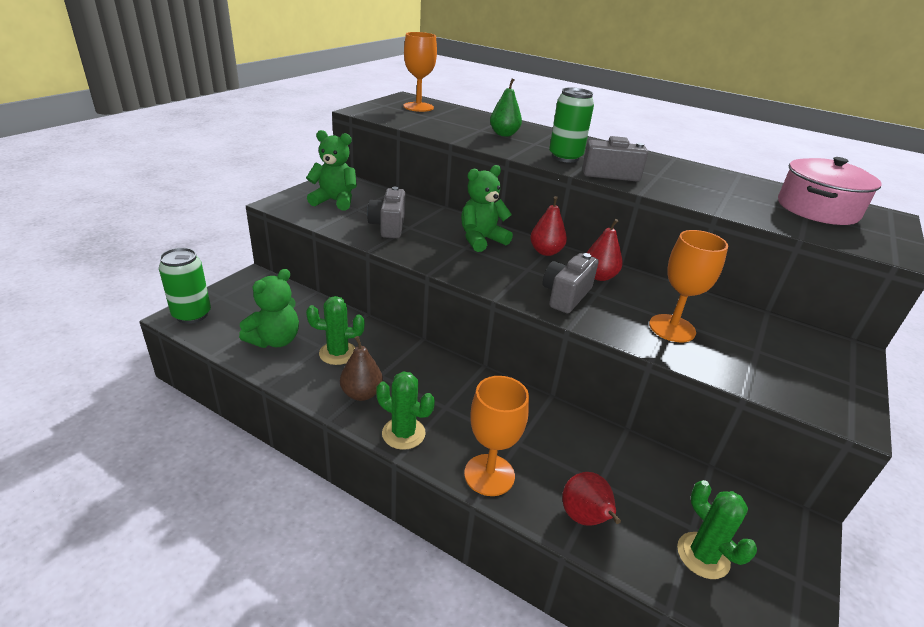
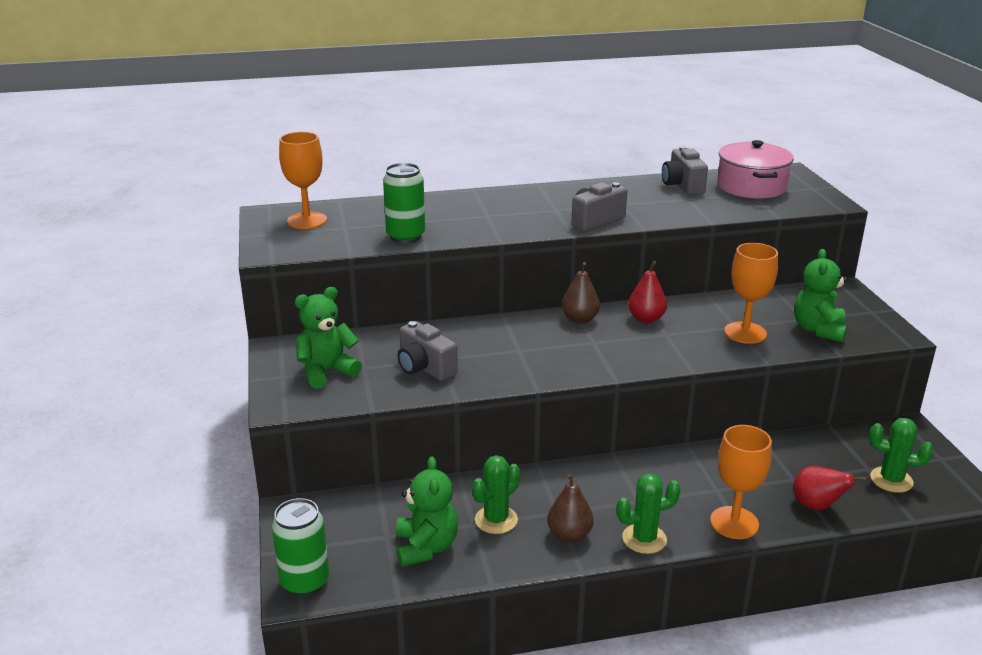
camera: 40 degrees left, 5 degrees down
green teddy bear [461,165,513,252] -> green teddy bear moved to [794,249,848,342]
green pear [490,78,522,137] -> none
red pear [530,196,567,256] -> brown pear [561,262,600,324]
grey camera [543,253,599,313] -> grey camera moved to [662,146,708,195]
green can [549,87,594,163] -> green can moved to [383,163,425,243]

